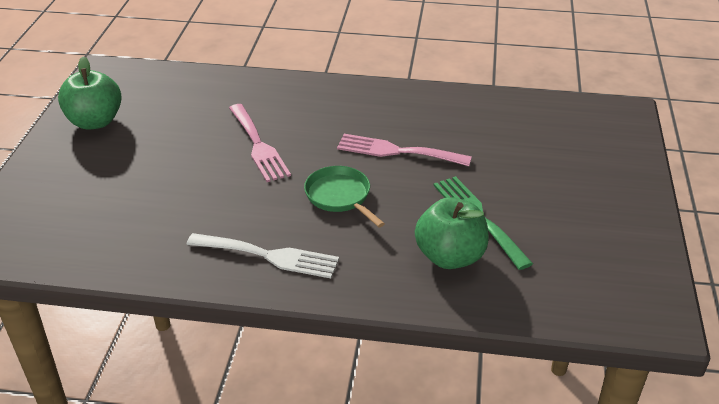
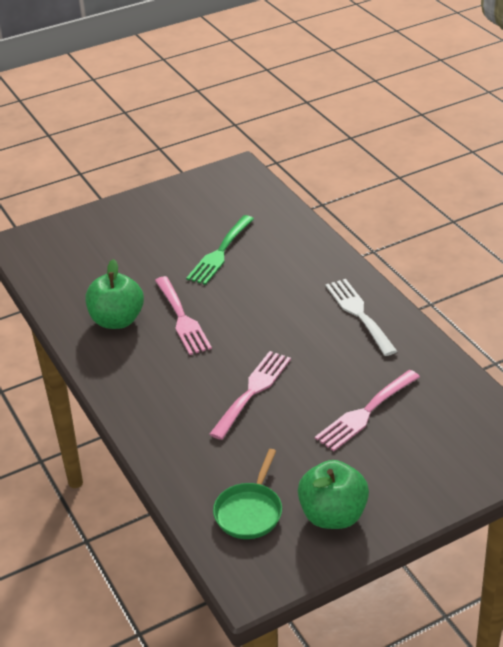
camera: 125 degrees left, 0 degrees up
green pan [304,166,385,227] -> green pan moved to [213,449,282,539]
green apple [415,197,489,269] -> green apple moved to [85,259,144,329]
none -> pink fork [315,370,420,451]

